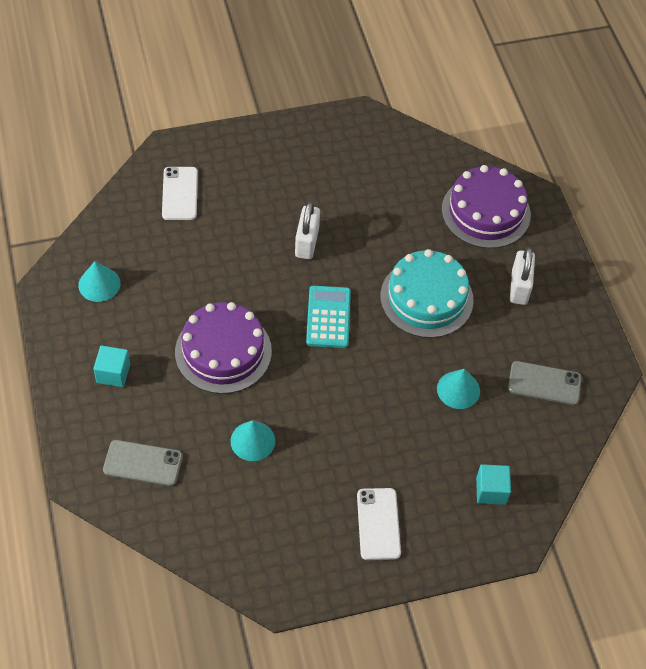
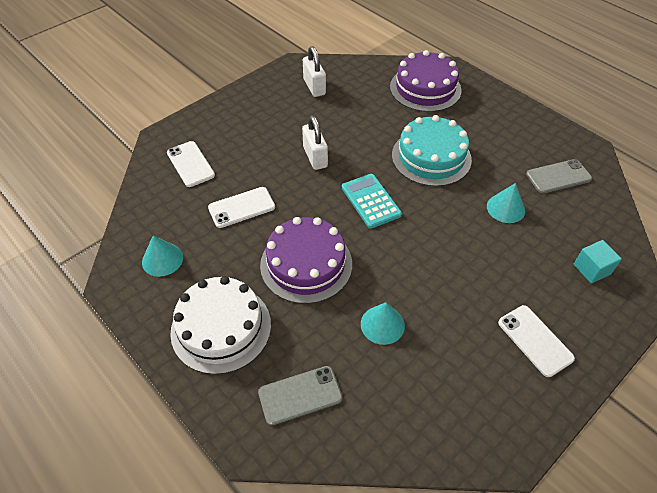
camera: 25 degrees left, 5 degrees down
turquoise cube [93,346,130,387] -> white cake [170,276,271,374]
white padlock [510,247,535,305] -> white padlock moved to [303,46,326,97]
none -> white phone [208,187,275,228]

